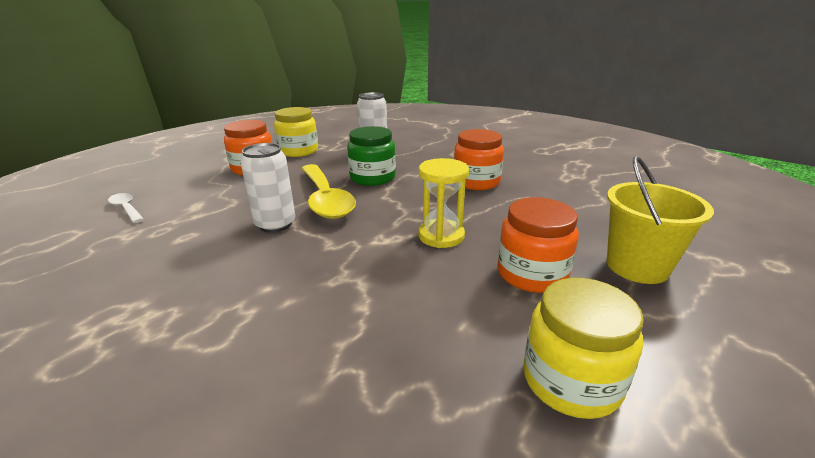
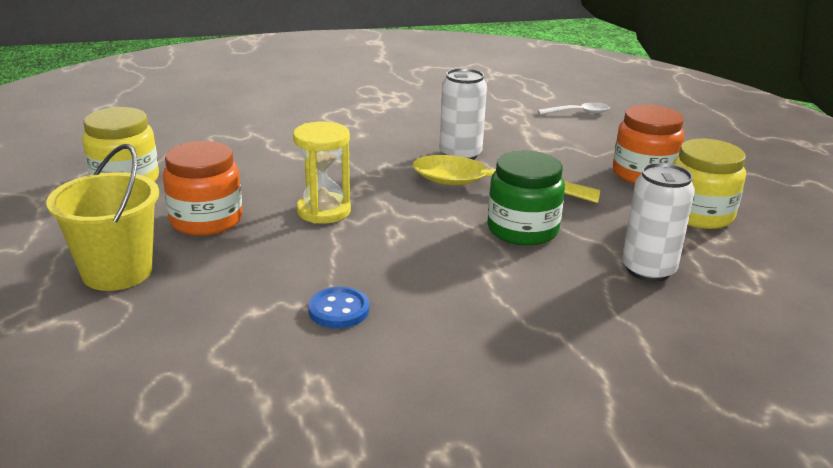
camera: 125 degrees right, 0 degrees up
orange jar [454,129,504,190] -> none
none -> blue button [308,287,369,328]

